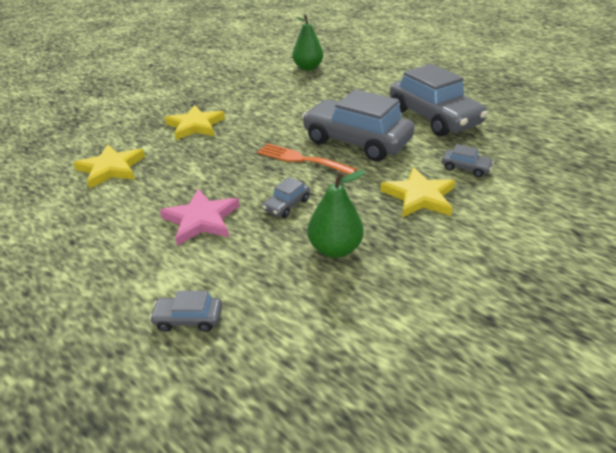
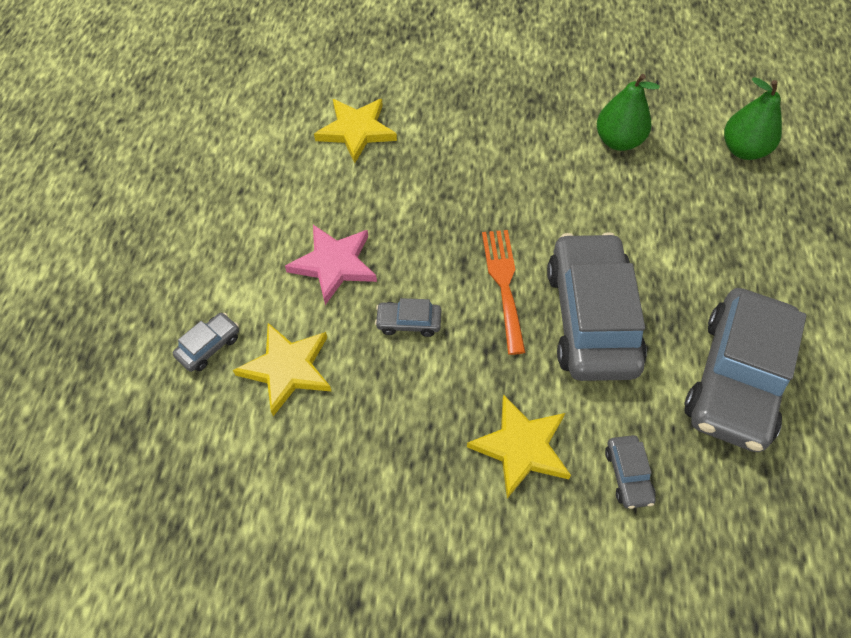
camera: 55 degrees right, 20 degrees up
grey car [149,291,222,332] -> grey car turned 75 degrees clockwise [173,312,239,372]
yellow star [165,105,225,140] -> yellow star moved to [233,323,332,416]
green pear [307,170,366,258] -> green pear moved to [597,74,660,151]

